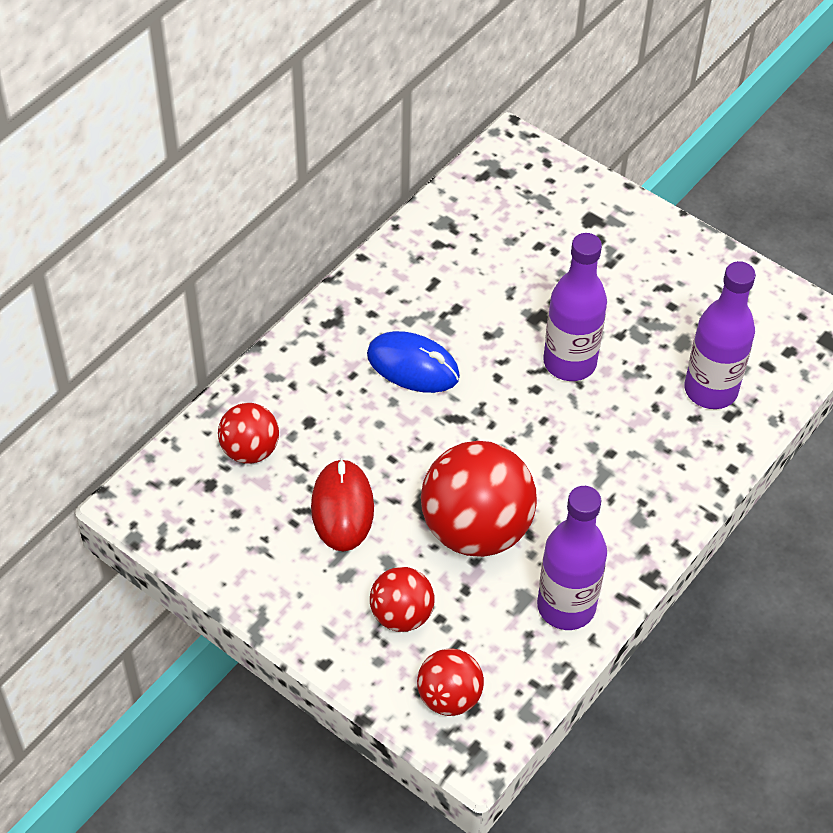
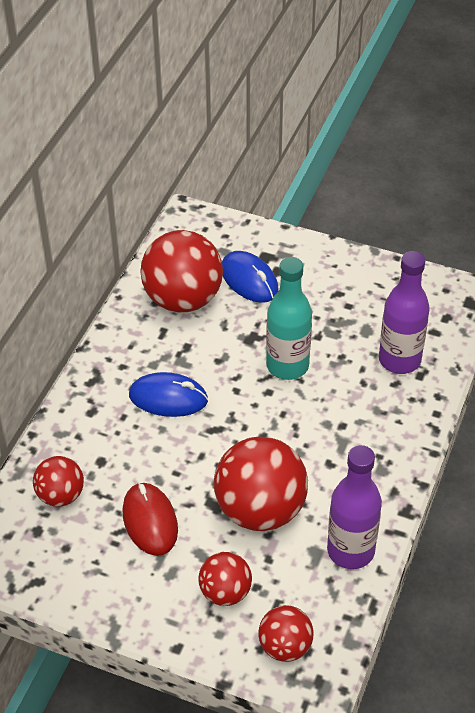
camera: 15 degrees left, 5 degrees down
purple bottle [543,233,607,381] -> turquoise bottle [266,257,312,380]
none -> red ball [140,230,223,312]
none -> blue mouse [222,251,278,303]

